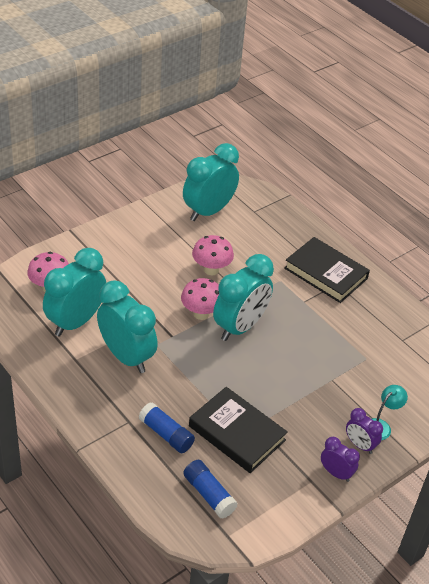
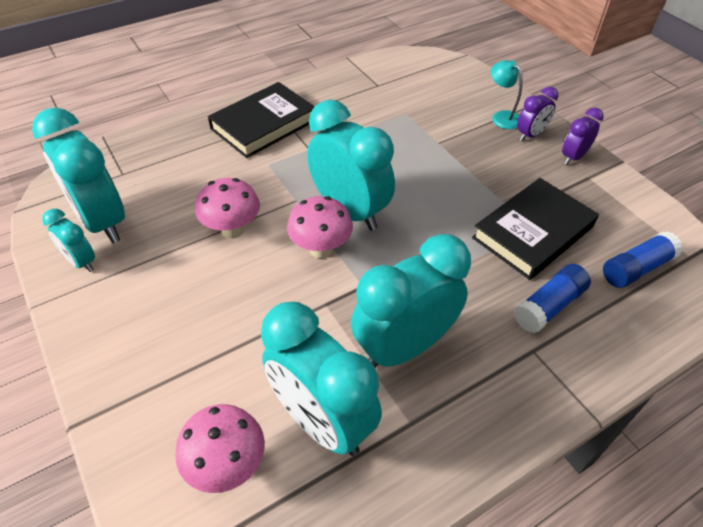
camera: 80 degrees left, 5 degrees up
none -> turquoise clock [42,209,95,272]

